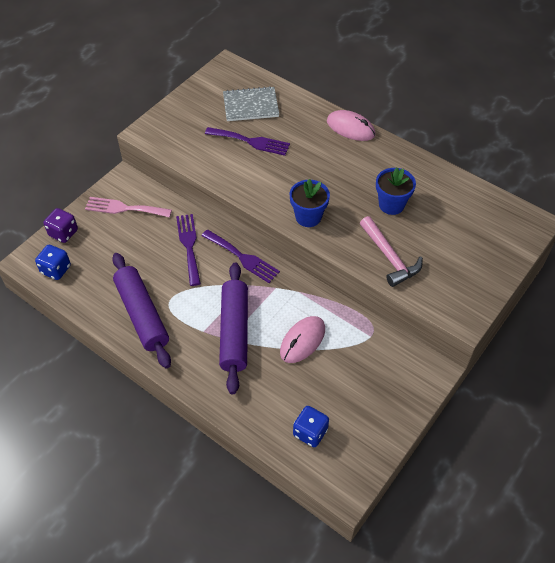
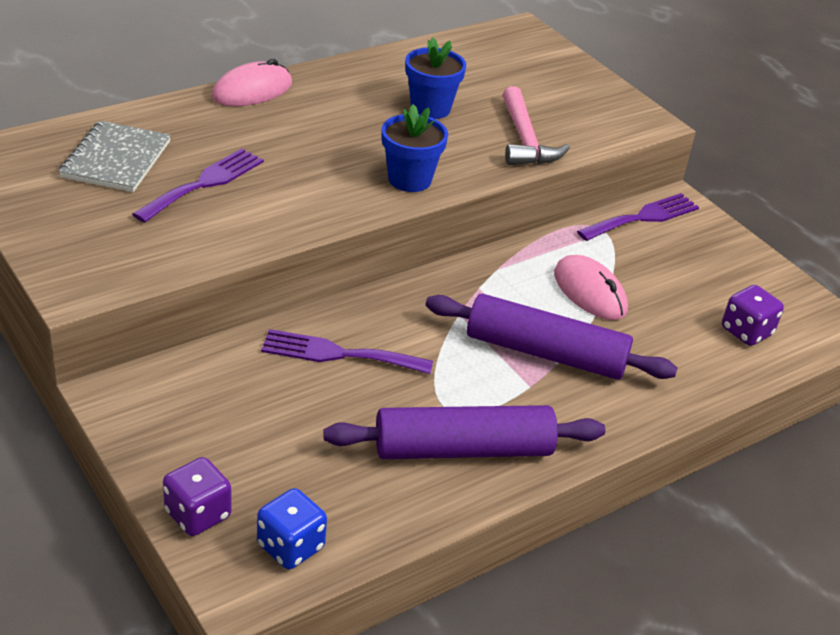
camera: 75 degrees left, 15 degrees down
pink fork [85,197,172,217] -> none
purple fork [202,230,280,283] -> purple fork moved to [577,193,699,241]
blue dice [293,406,329,447] -> purple dice [722,285,784,346]
pink hammer [360,216,423,287] -> pink hammer turned 90 degrees clockwise [502,86,570,165]

